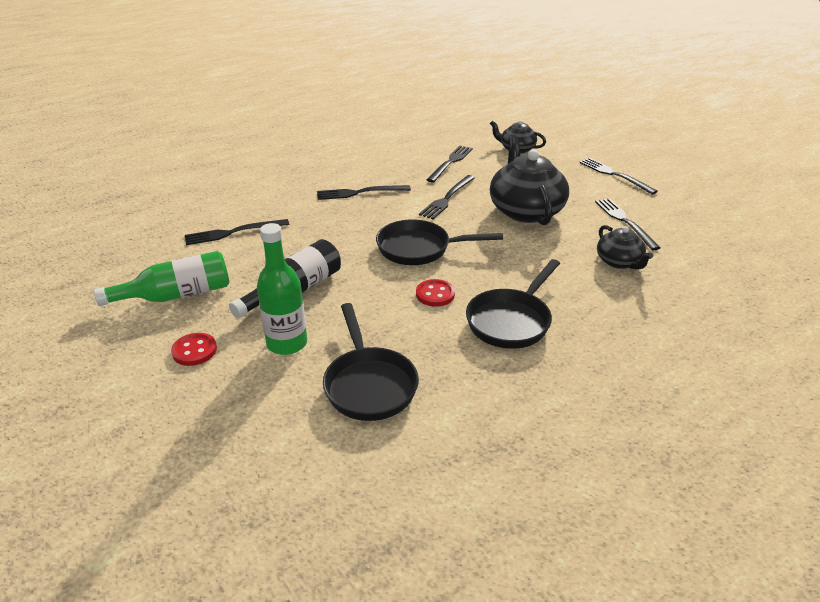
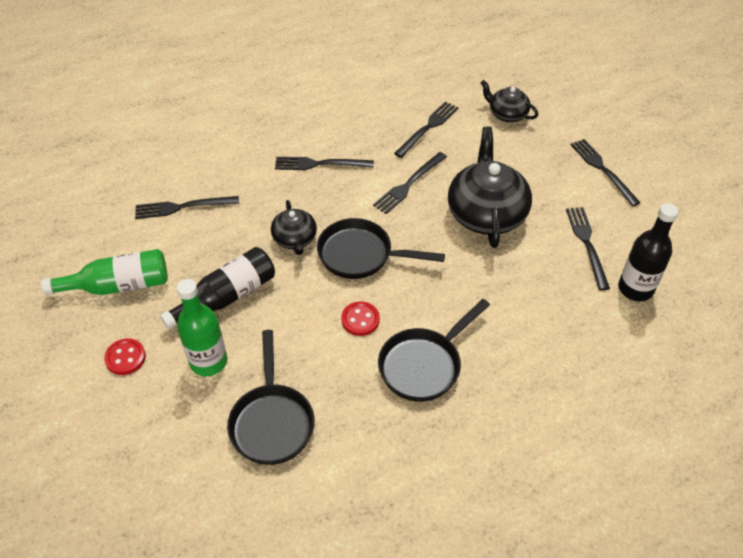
camera: 10 degrees right, 15 degrees up
black teapot [597,225,653,270] -> black teapot moved to [271,200,317,255]
none -> black bottle [618,203,679,301]

